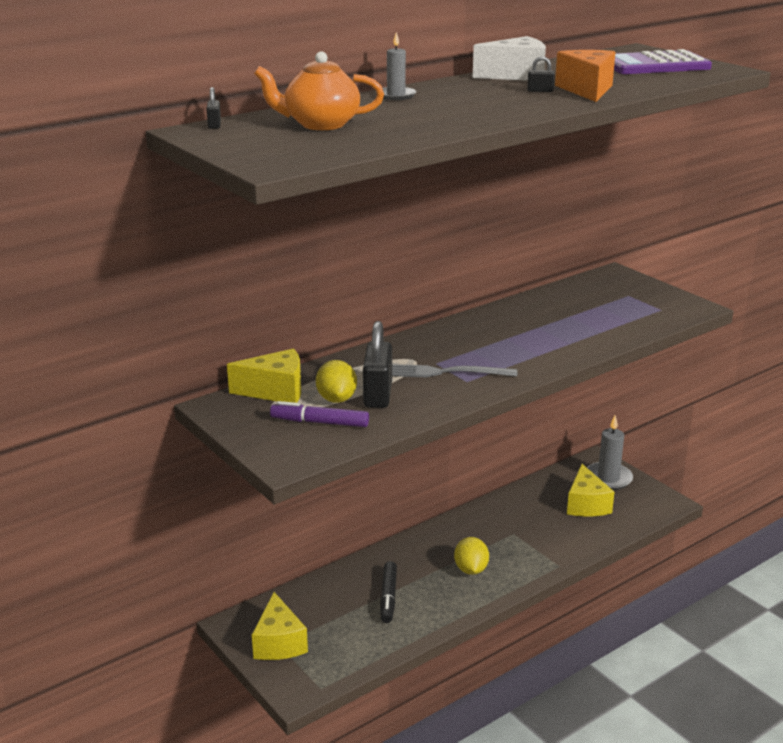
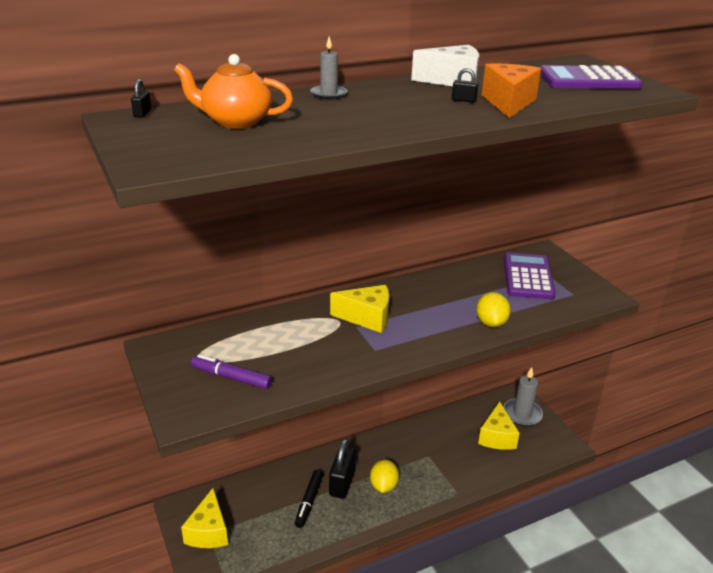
camera: 10 degrees right, 5 degrees up
yellow cheese [227,349,301,403] -> yellow cheese moved to [330,285,389,333]
yellow lemon [316,360,357,403] -> yellow lemon moved to [476,292,510,327]
black padlock [363,321,392,408] -> black padlock moved to [329,438,356,499]
grey fork [392,364,517,377] -> none
none -> purple calculator [504,252,556,299]

